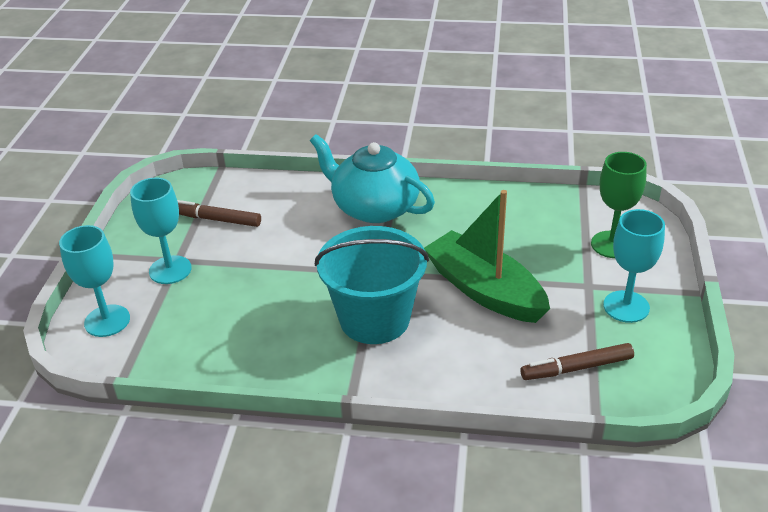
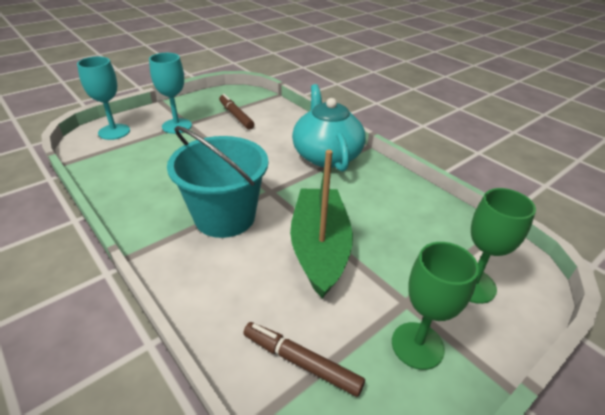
camera: 40 degrees right, 0 degrees up
turquoise goblet [603,209,665,323] -> green goblet [392,242,479,370]

